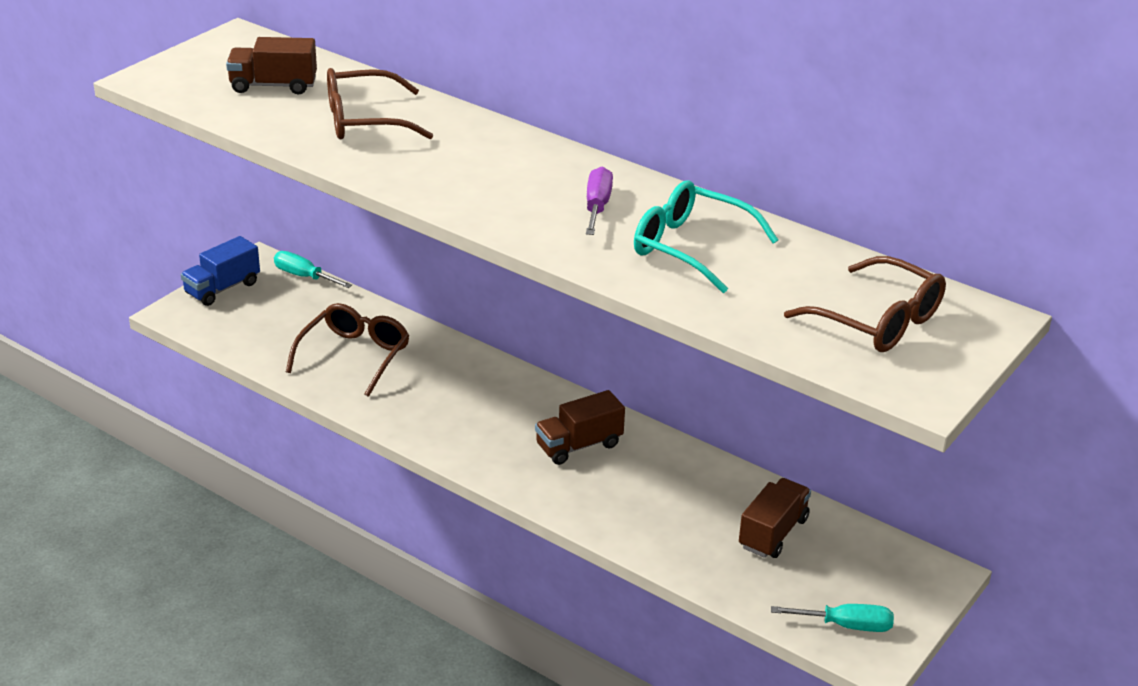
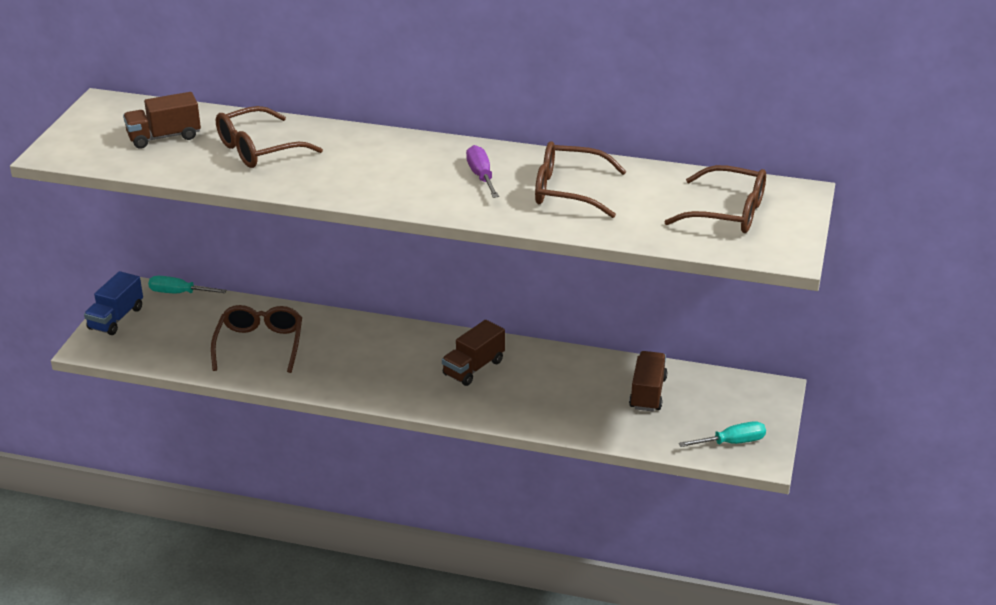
camera: 20 degrees left, 0 degrees up
turquoise glasses [634,181,778,293] -> brown glasses [535,141,627,218]

